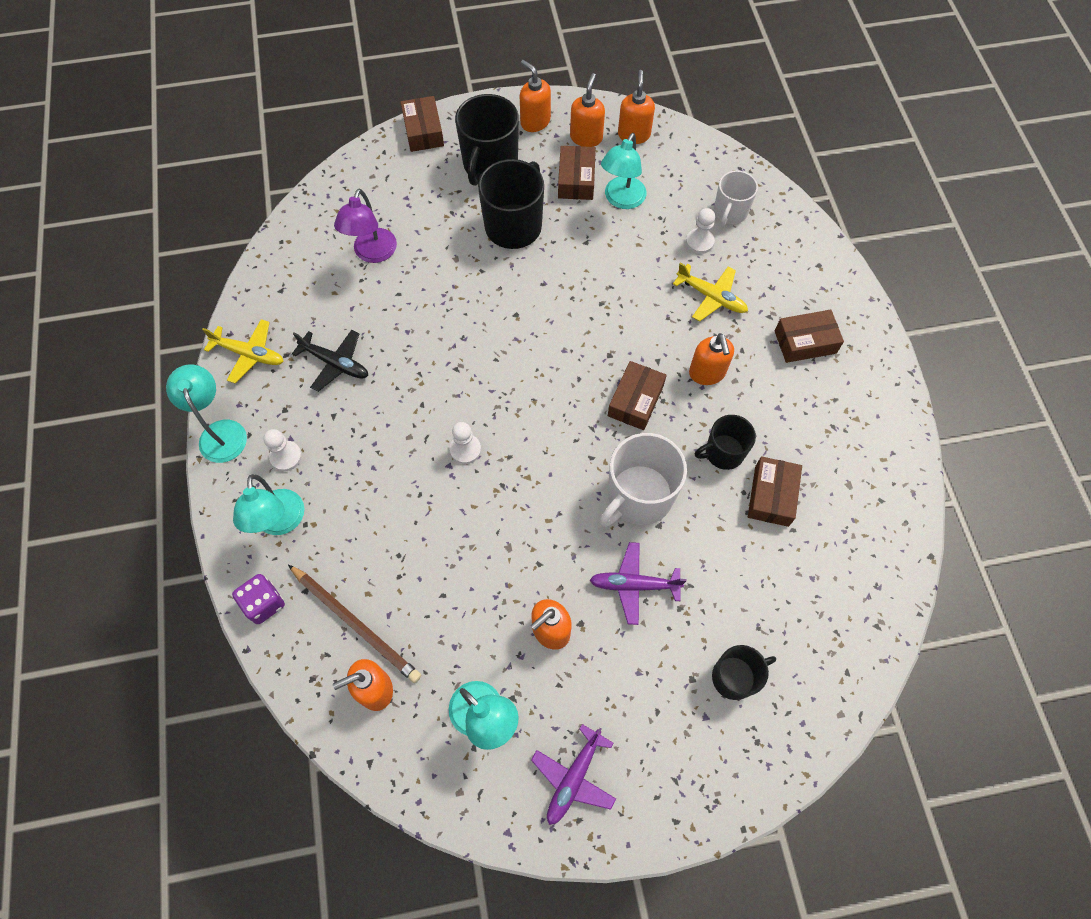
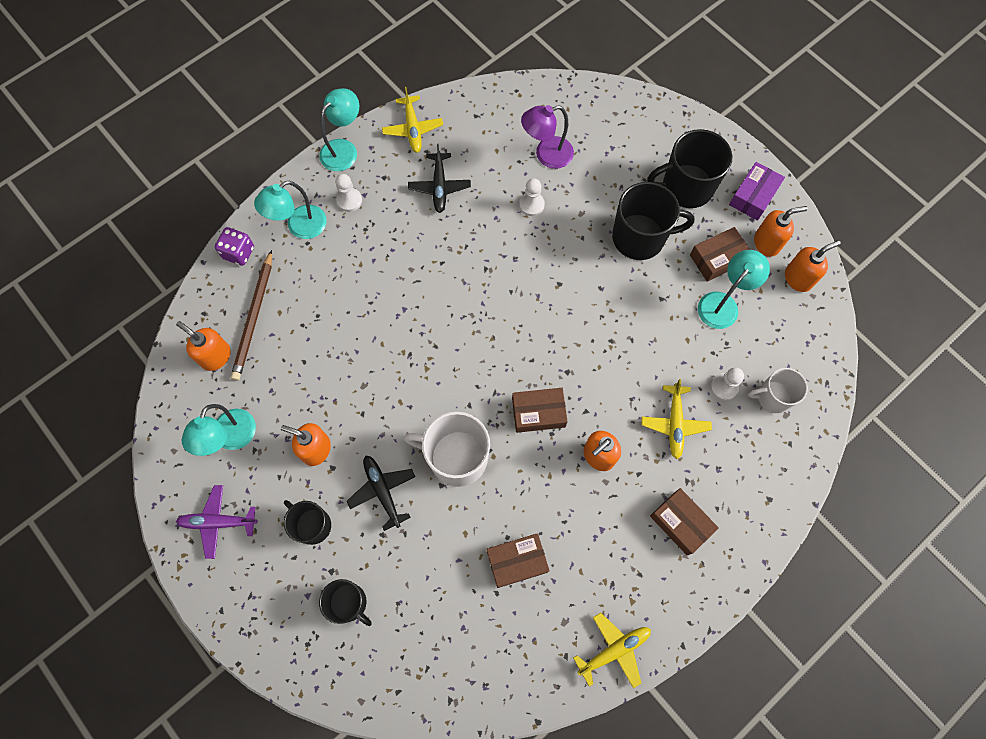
camera: 60 degrees right, 5 degrees up
brown box [401,96,444,152] -> none
white pawn [450,422,481,464] -> white pawn moved to [519,178,545,216]
orange soap dispenser [520,60,551,132] -> purple box [729,162,785,221]
purple plane [590,542,687,625] -> black plane [347,456,415,531]
turquoise lamp [601,133,646,209] -> turquoise lamp turned 135 degrees clockwise [698,250,770,329]
black mug [695,415,756,470] -> black mug moved to [284,500,331,545]
none -> yellow plane [573,613,651,688]

